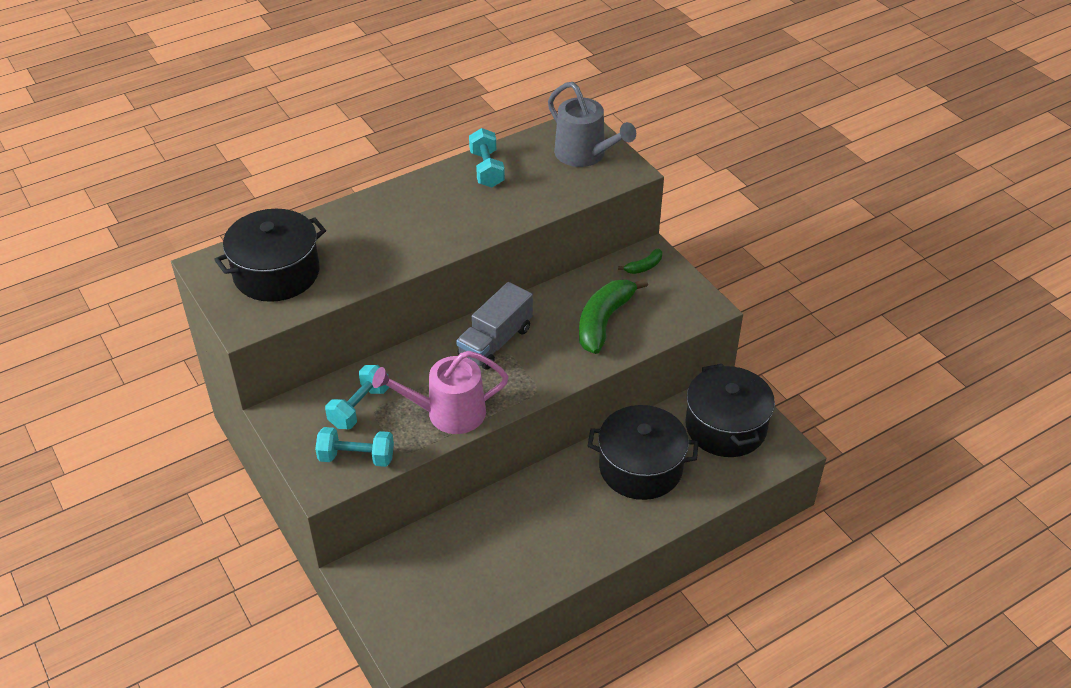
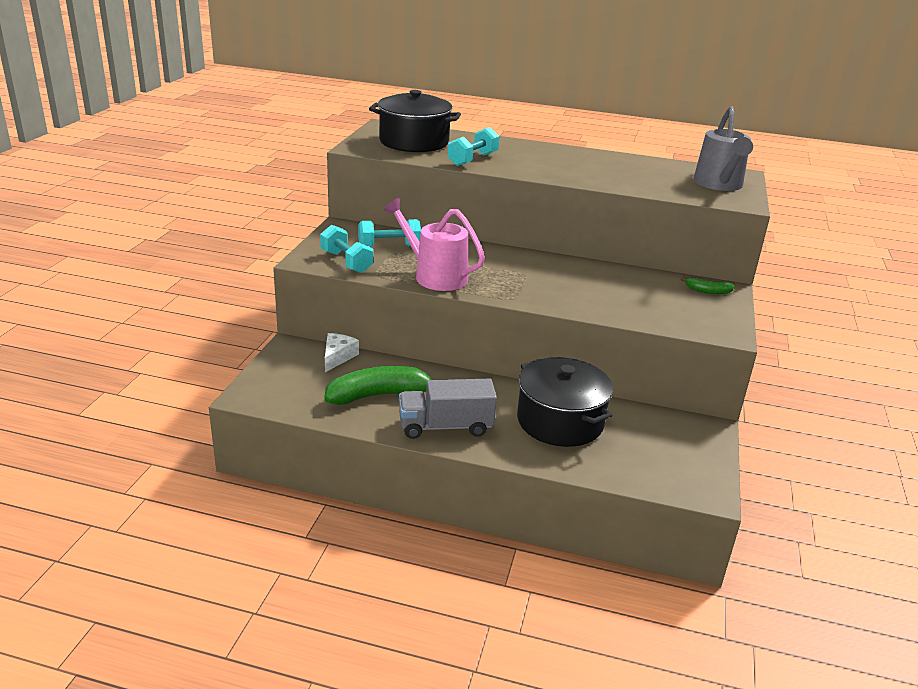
camera: 45 degrees right, 15 degrees down
grey truck [456,282,533,370] -> grey truck moved to [399,379,497,439]
turquoise dumbbell [469,128,505,188] -> turquoise dumbbell moved to [448,127,499,166]
green banana [579,278,648,354] -> green banana moved to [324,366,432,405]
black pot [686,364,775,457] -> none
none -> white cheese [325,333,359,372]

